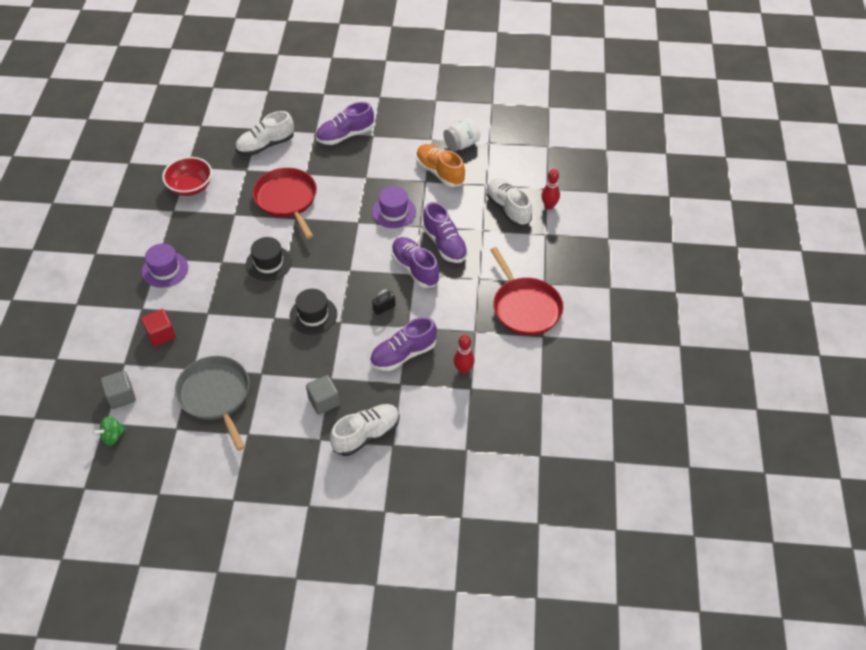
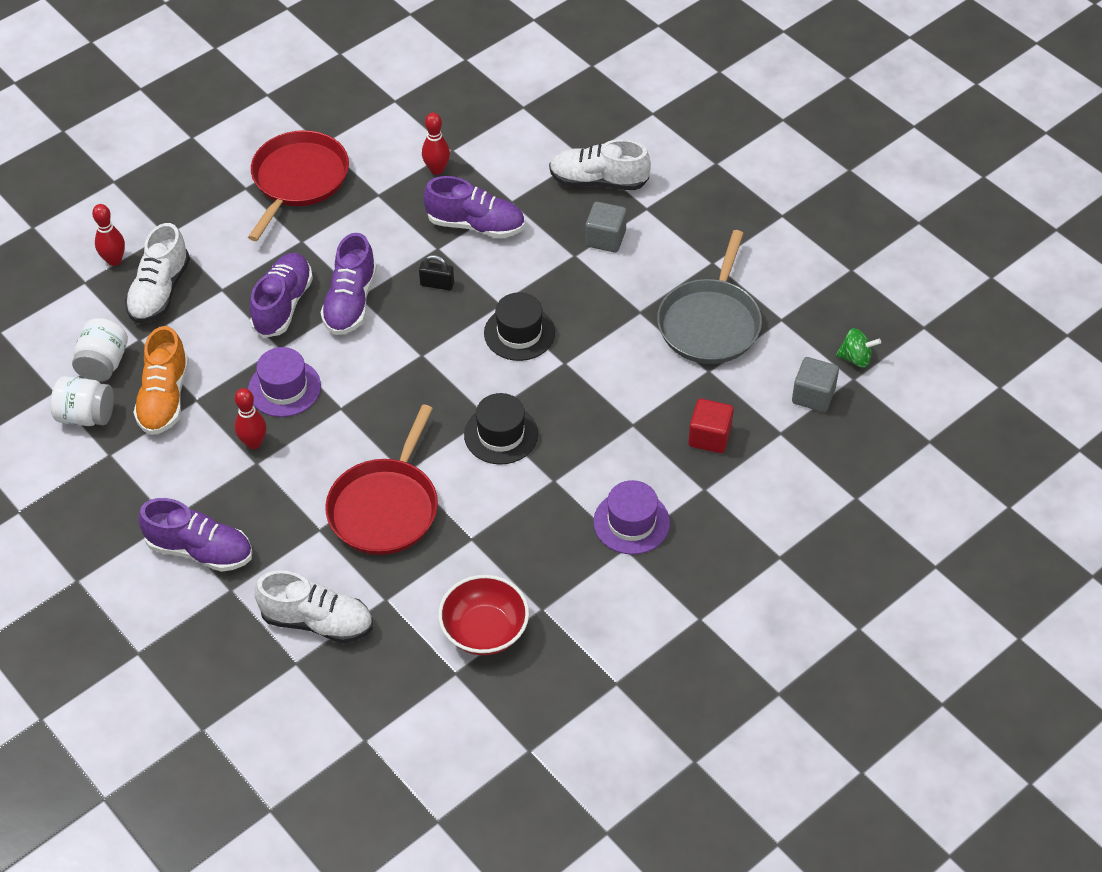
camera: 135 degrees left, 0 degrees up
none -> white jar [72,318,128,382]
none -> red bowling pin [235,388,266,449]

